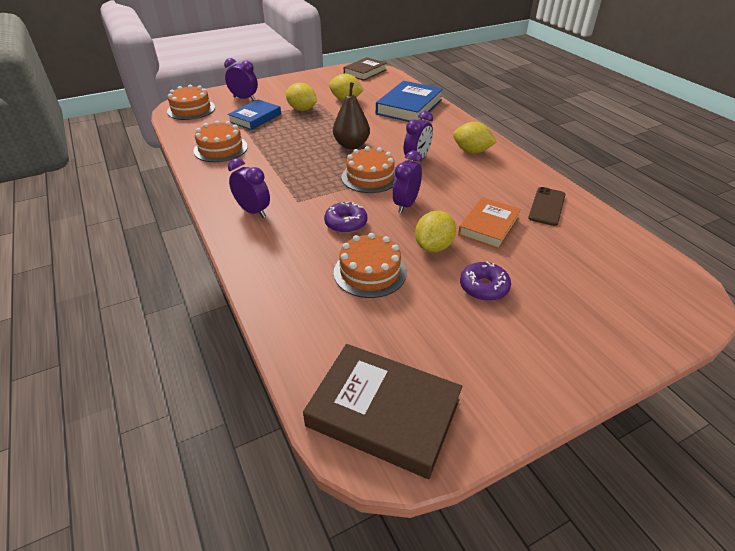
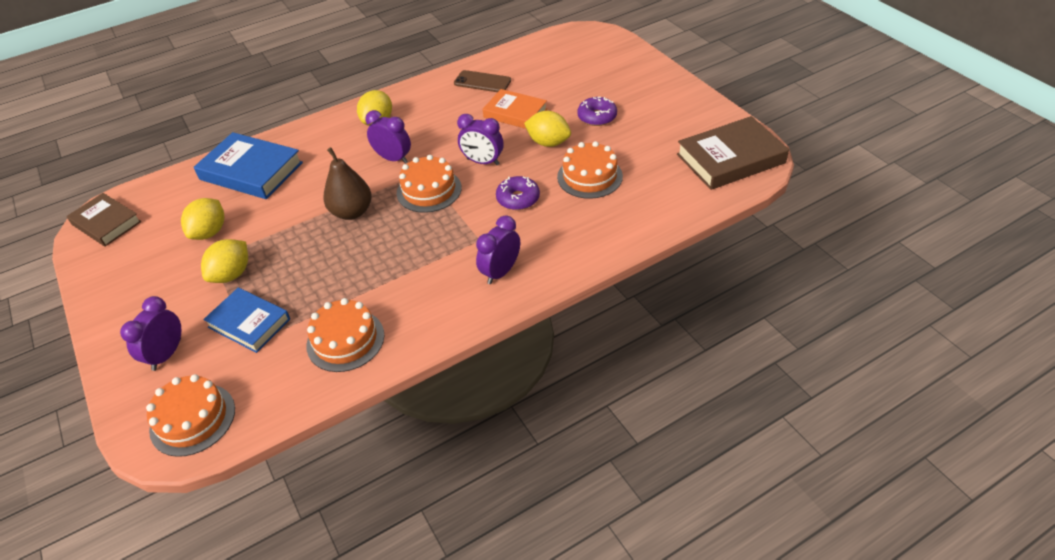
camera: 90 degrees left, 5 degrees up
brown book [303,344,462,479] -> brown book turned 45 degrees clockwise [677,116,789,190]

